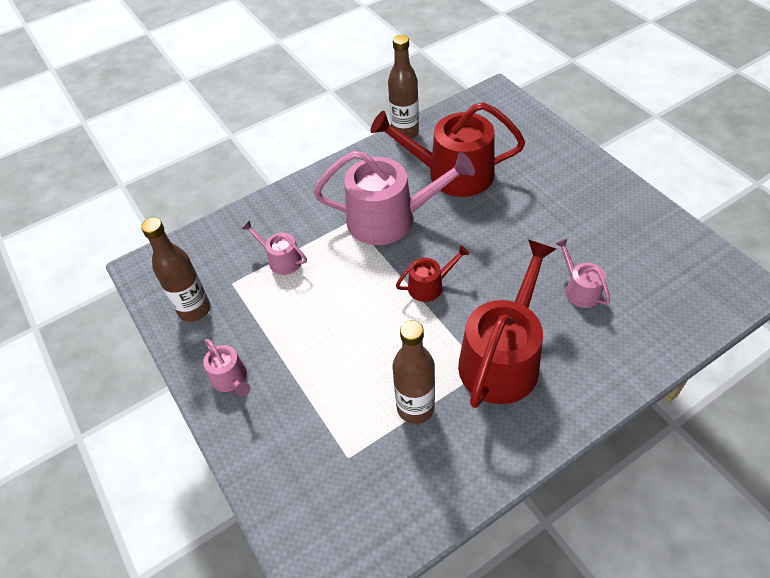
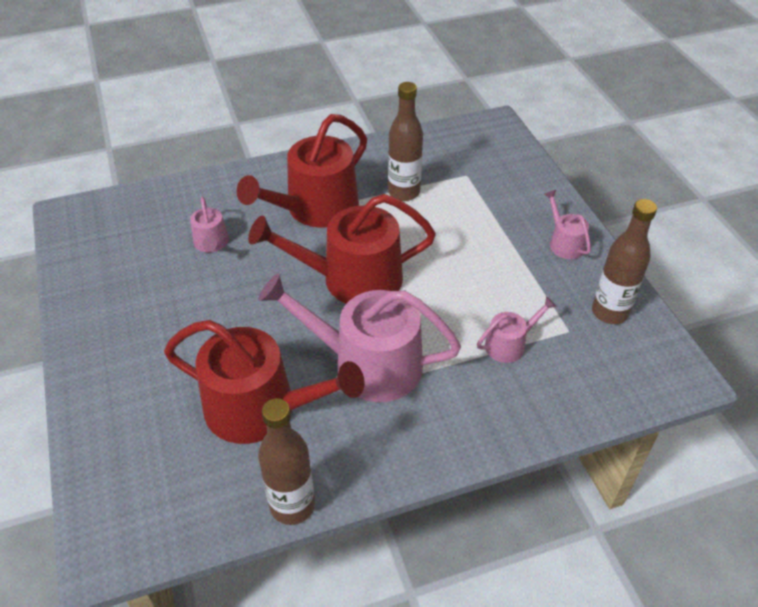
camera: 170 degrees left, 5 degrees down
pink watering can [242,220,307,275] -> pink watering can turned 75 degrees counterclockwise [477,296,557,363]
red watering can [396,245,470,302] -> red watering can [248,194,436,304], size x2.11

